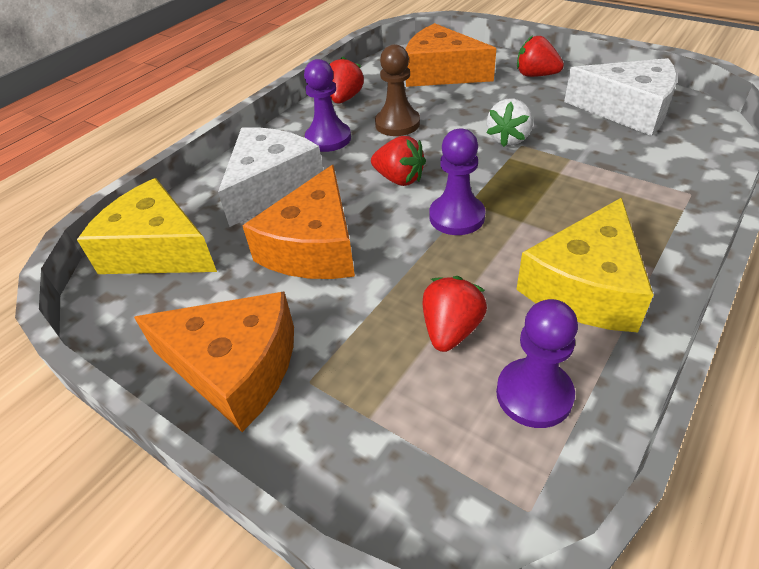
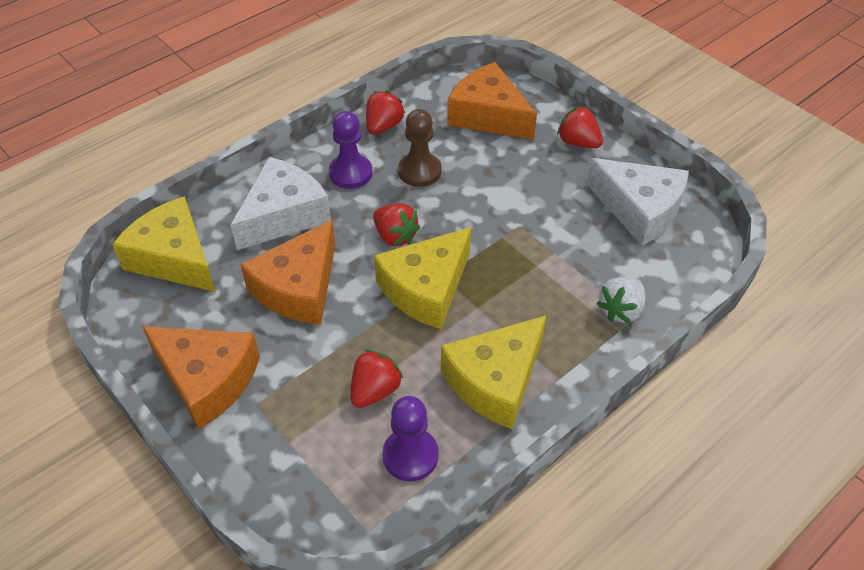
camera: 10 degrees right, 5 degrees up
purple pawn [429,128,485,235] -> yellow cheese [374,227,471,329]
white strawberry [486,99,533,147] -> white strawberry moved to [596,277,645,323]

